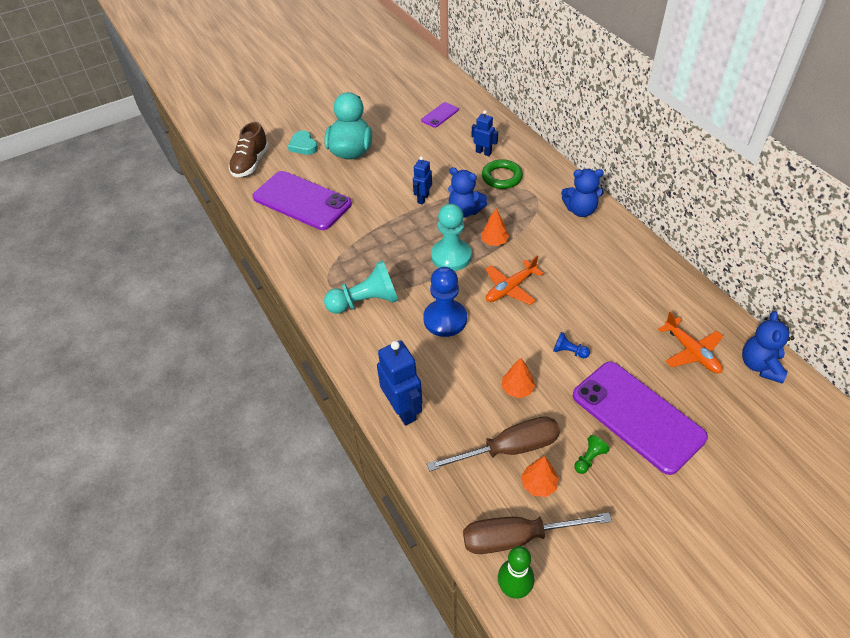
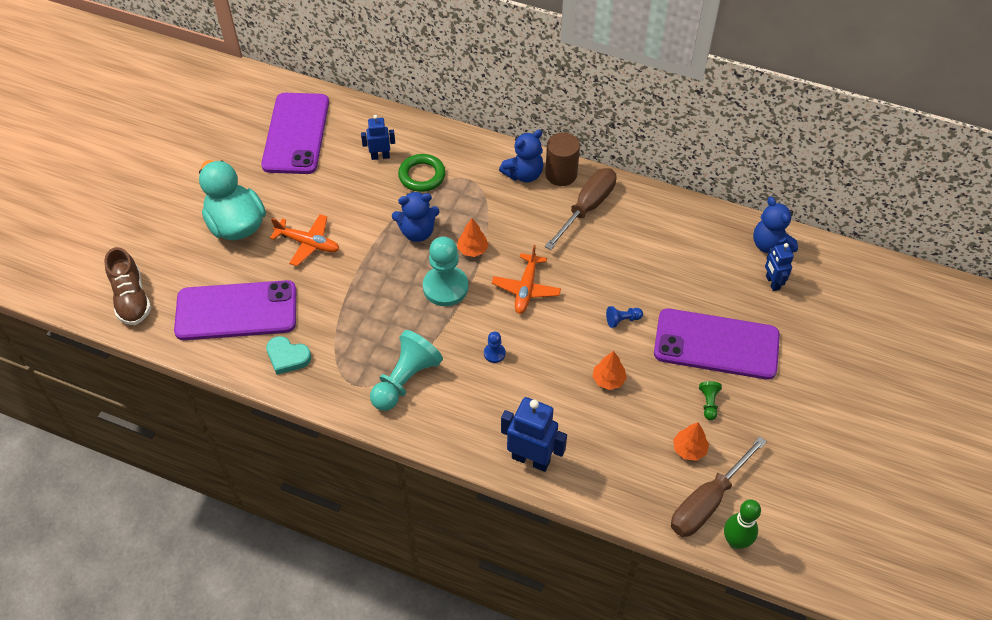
camera: 40 degrees left, 5 degrees up
turquoise heart [288,130,318,155] -> turquoise heart moved to [266,336,311,375]
blue robot [413,156,432,205] -> blue robot moved to [765,243,794,291]
purple phone [421,102,459,128] -> purple phone [261,93,329,174], size x2.19
blue pawn [423,267,467,337] -> blue pawn [484,332,505,363], size x0.46
brown screwdriver [427,416,560,471] -> brown screwdriver moved to [545,168,617,250]
orange plane [658,312,723,373] -> orange plane moved to [270,214,339,266]
none -> brown cylinder [545,133,580,186]

